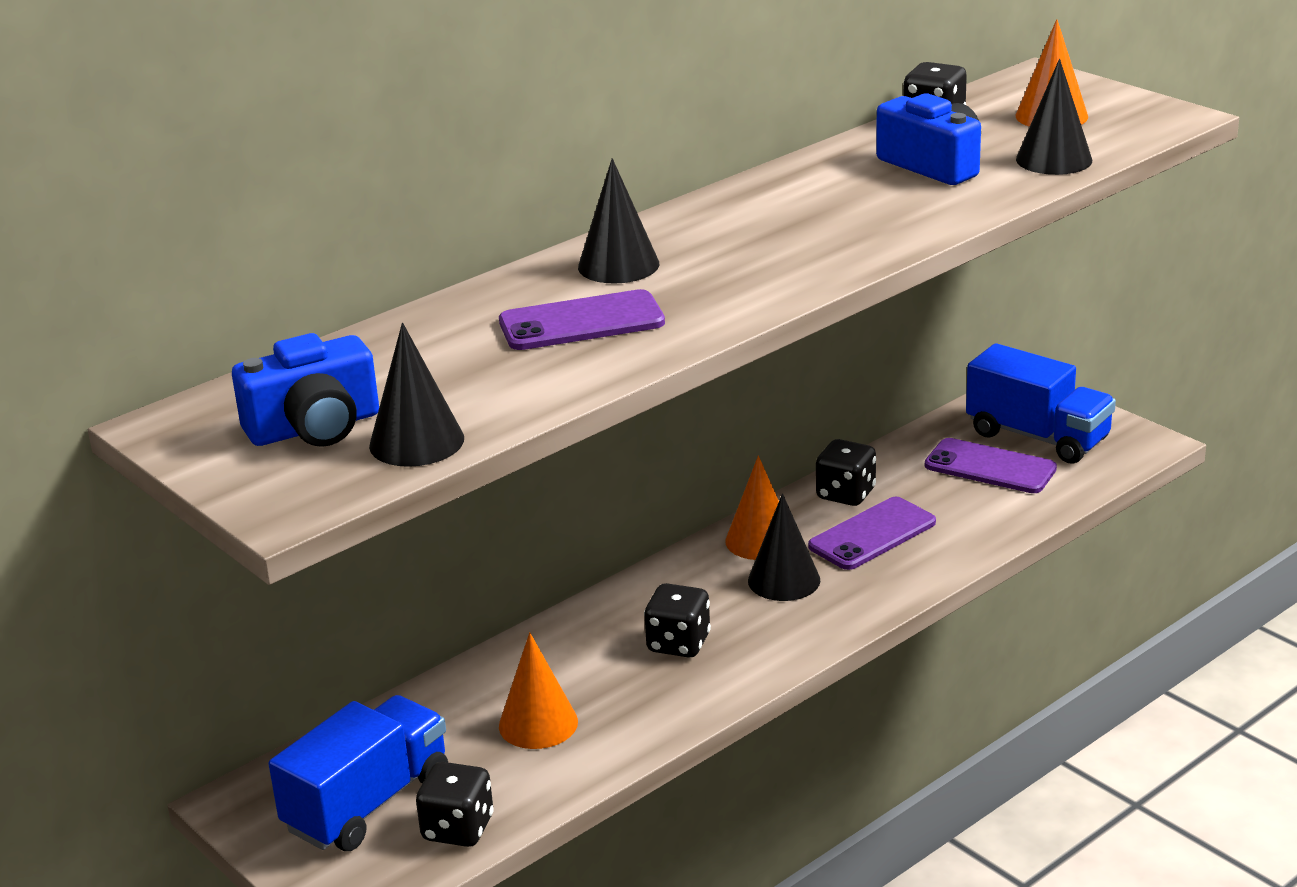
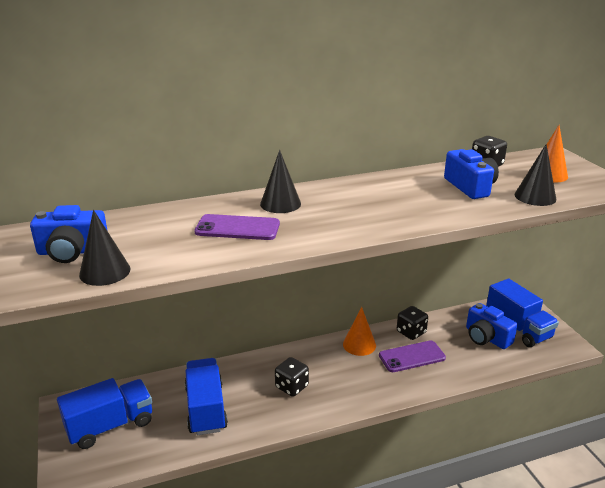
camera: 20 degrees right, 0 degrees up
black dice [416,762,494,847] -> none
orange cone [499,632,578,749] -> blue truck [185,358,228,435]
black cone [748,494,820,601] -> none
purple phone [925,438,1057,493] -> blue camera [466,303,518,349]

